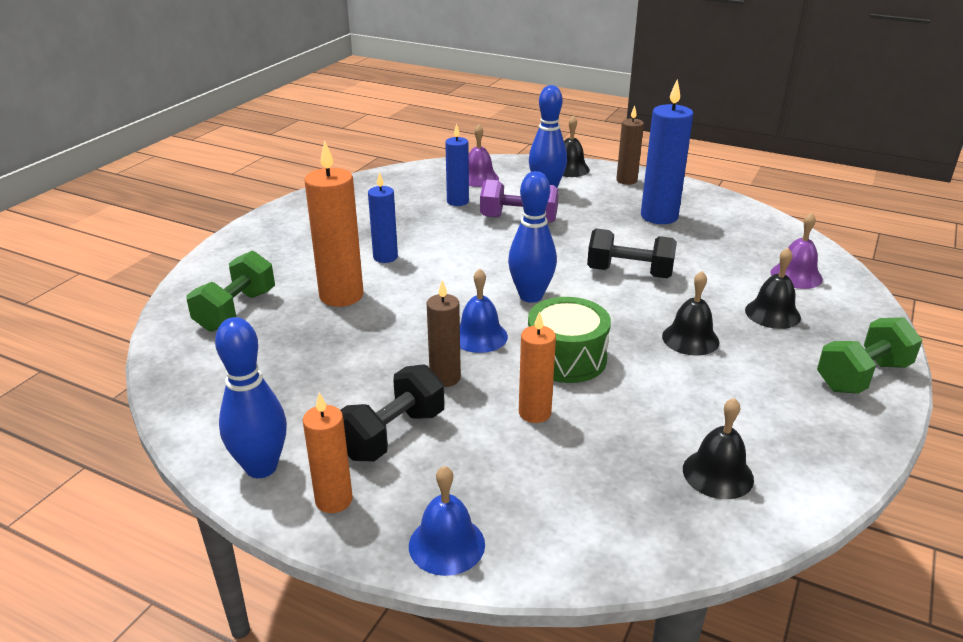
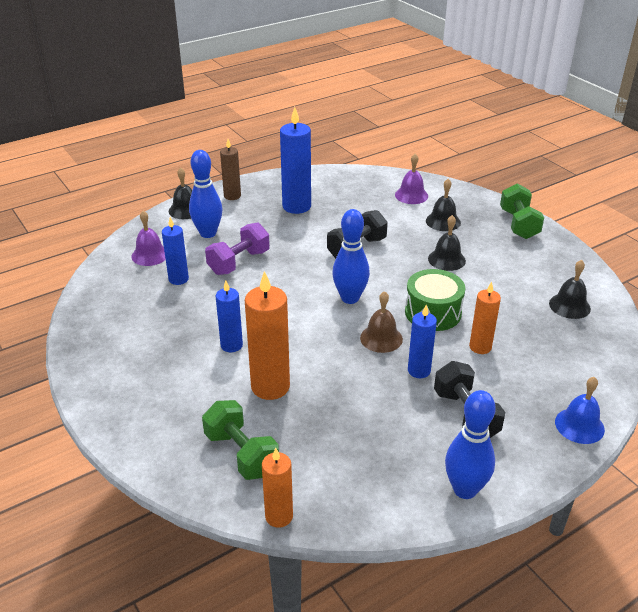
camera: 60 degrees left, 5 degrees up
orange candle [302,392,353,513] -> orange candle moved to [262,448,293,528]
brown candle [427,280,461,387] -> blue candle [408,305,437,378]
blue bell [460,269,508,353] -> brown bell [360,291,403,353]

